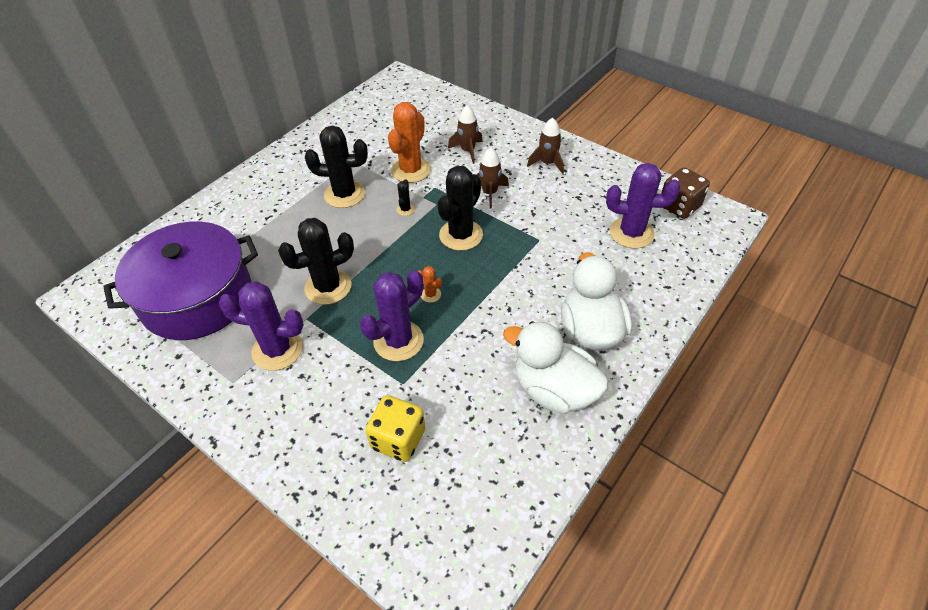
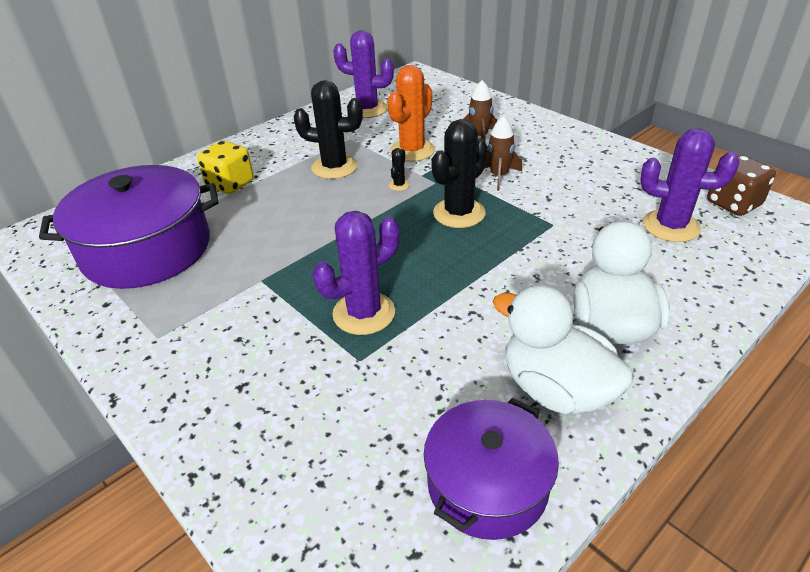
camera: 10 degrees right, 10 degrees down
purple cactus [219,281,304,371] -> purple cactus moved to [333,30,394,118]
black cactus [278,218,354,305] -> none
yellow dice [365,395,425,462] -> yellow dice moved to [197,141,254,194]
orange cactus [418,266,442,303] -> none
brown rocket [527,118,564,174] -> none
none -> purple pot [424,398,559,540]

